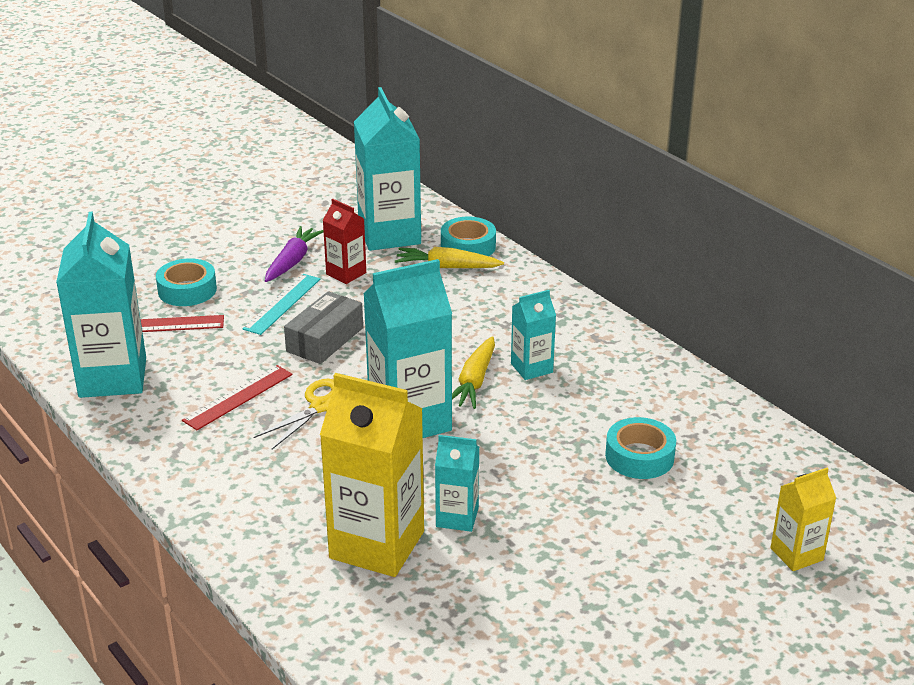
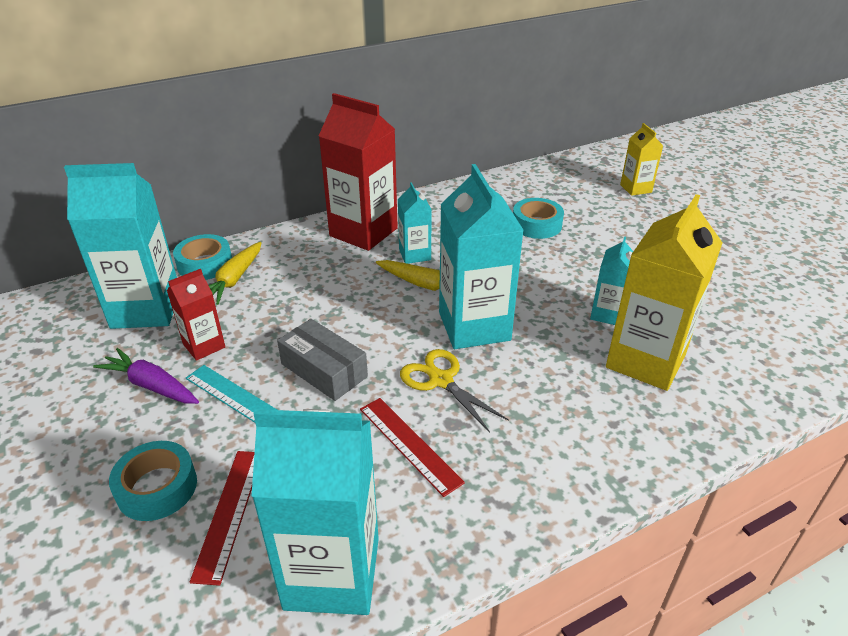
camera: 80 degrees left, 5 degrees up
none -> red carton [319,93,398,251]

